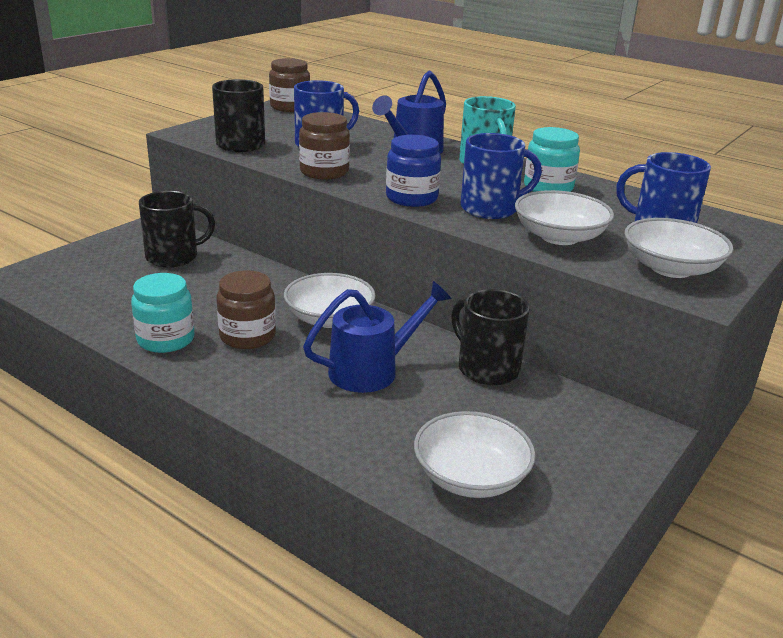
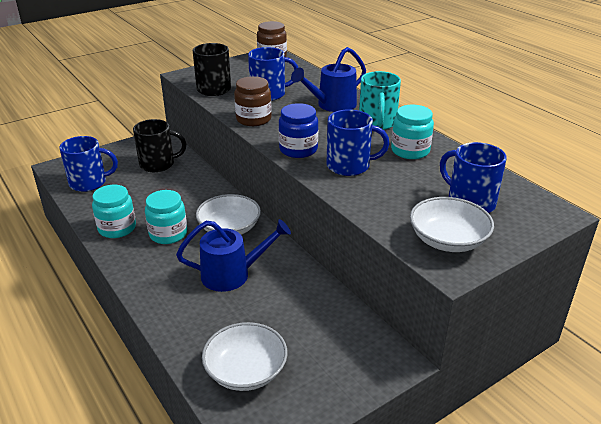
camera: 20 degrees right, 5 degrees up
brown jar [216,270,276,349] -> turquoise jar [145,190,187,244]
black mug [451,289,530,385] -> none
white bowl [515,190,614,245] -> none
none -> blue mug [59,136,118,192]

